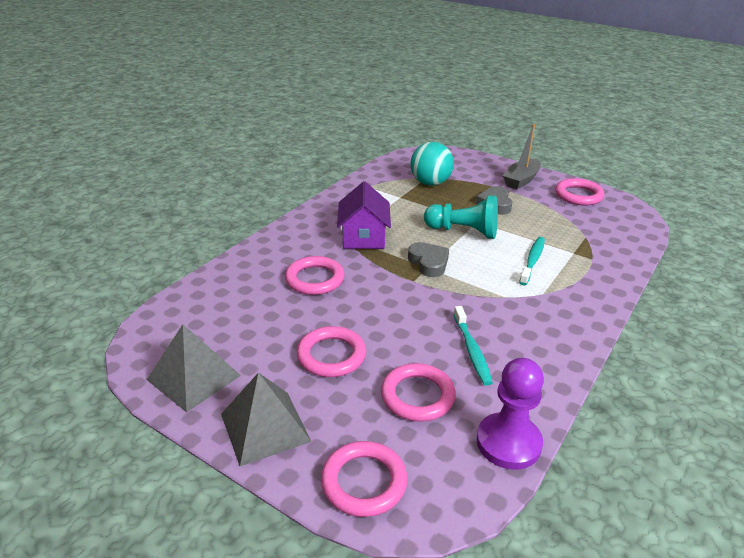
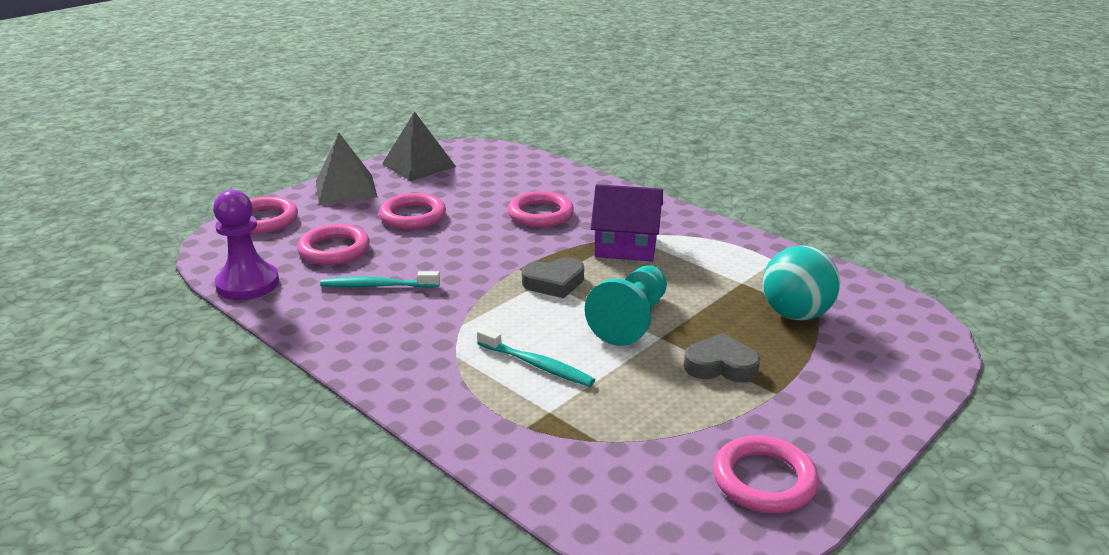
camera: 100 degrees right, 5 degrees down
grey boat [503,124,541,189] -> none

